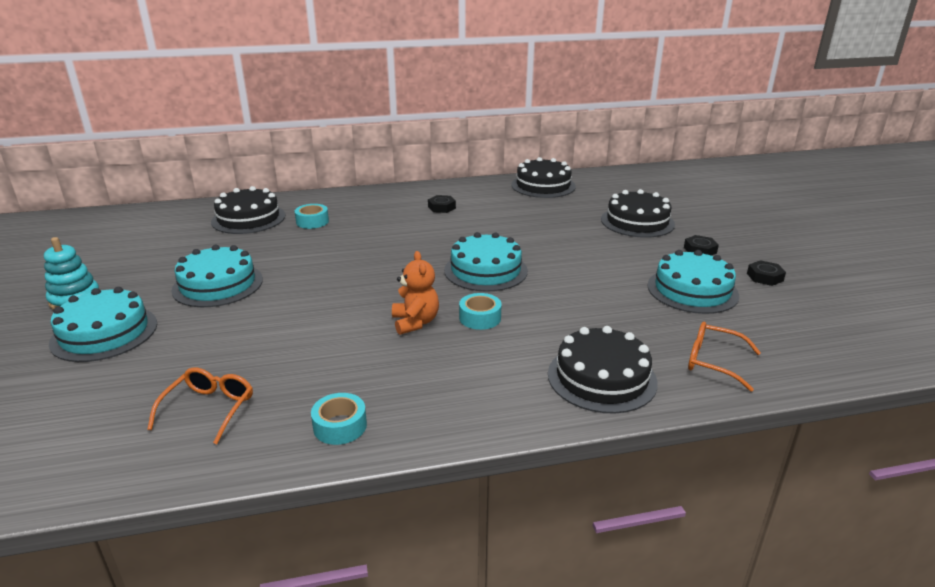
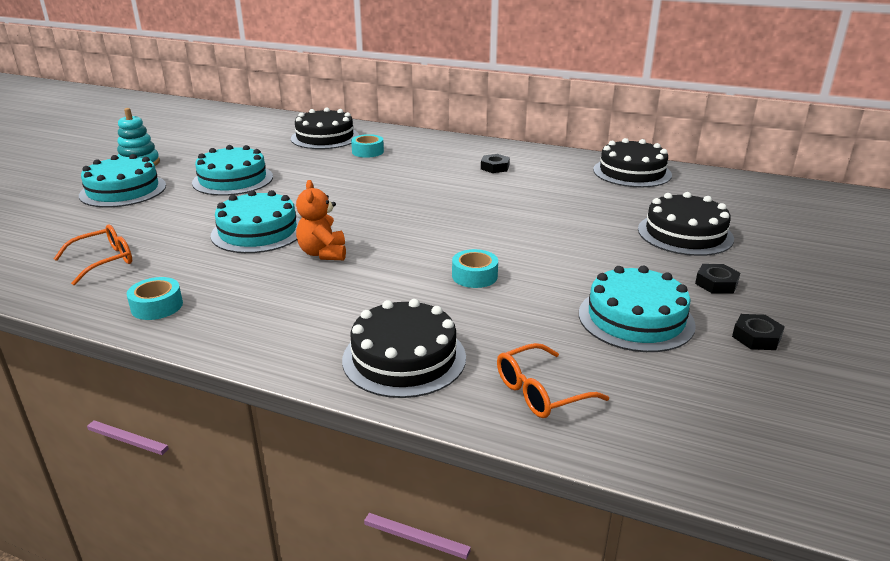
camera: 35 degrees right, 0 degrees up
orange teddy bear [392,251,439,335] -> orange teddy bear turned 150 degrees clockwise [296,180,346,260]
turquoise cake [444,232,528,292] -> turquoise cake moved to [211,190,300,253]
turquoise tape [459,293,502,330] -> turquoise tape moved to [452,249,498,288]
orange glasses [688,322,761,392] -> orange glasses turned 90 degrees counterclockwise [497,343,609,418]

